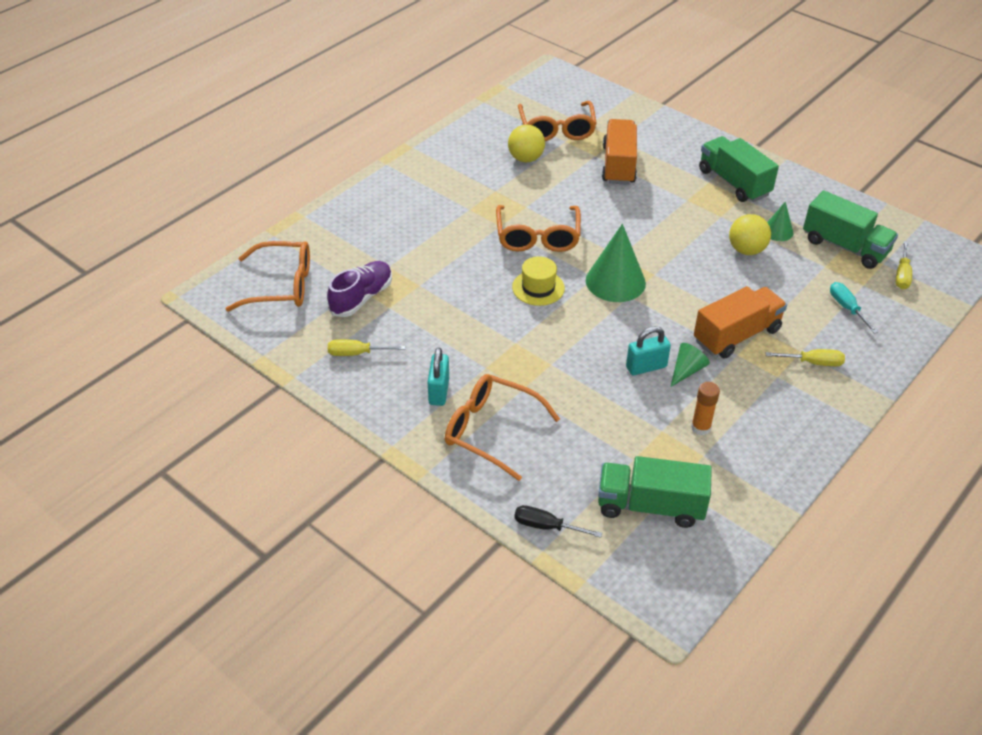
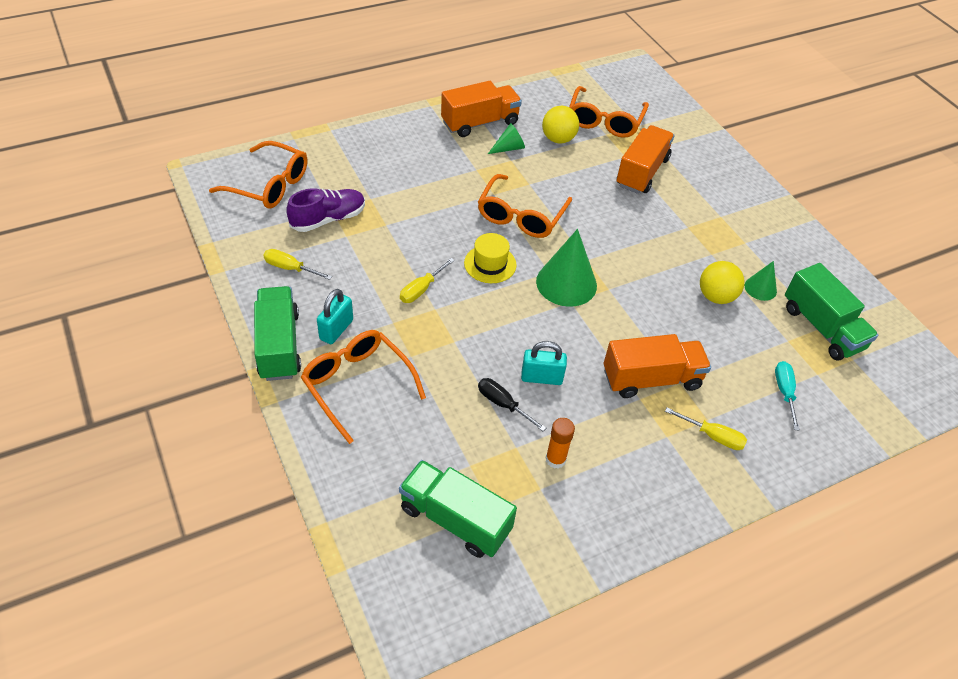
camera: 20 degrees right, 5 degrees up
black screwdriver [514,505,602,538] -> black screwdriver moved to [478,378,546,431]
green cone [670,343,710,387] -> green cone moved to [488,123,525,154]
green truck [699,136,779,202] -> green truck moved to [254,286,301,381]
yellow screwdriver [896,241,912,289] -> yellow screwdriver moved to [400,258,455,303]
none -> orange truck [441,81,522,137]

